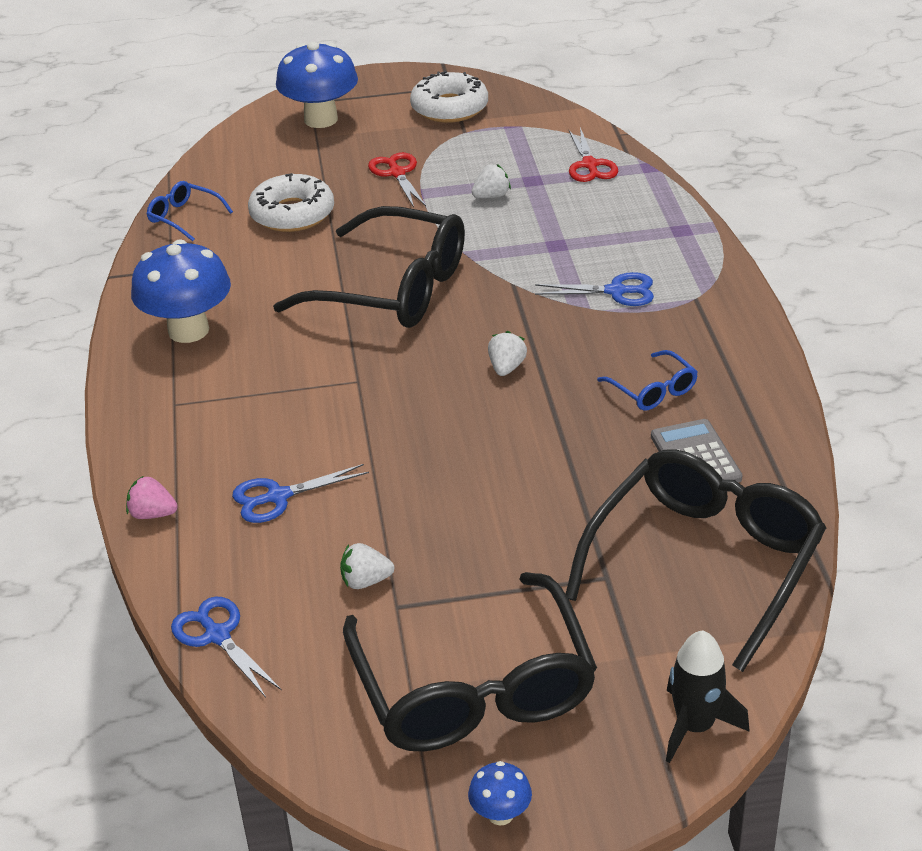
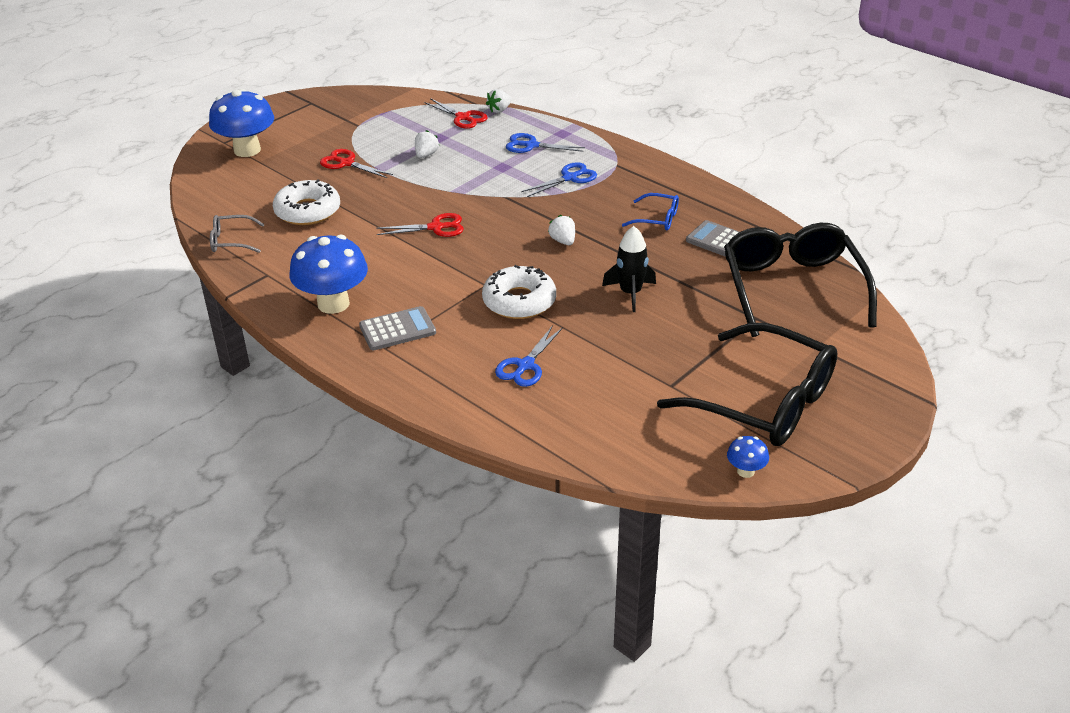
camera: 40 degrees left, 0 degrees up
pink strawberry [126,476,178,519] -> none
blue glasses [147,181,233,241] -> grey glasses [210,215,265,253]
blue scissors [171,597,281,697] -> blue scissors moved to [506,133,585,153]
black glasses [273,206,465,328] -> red scissors [376,213,464,237]
white strawberry [340,543,394,589] -> white strawberry moved to [486,89,511,113]
white donut [410,71,488,123] -> white donut moved to [482,265,556,319]
blue mushroom [468,761,532,826] -> blue mushroom moved to [727,436,769,478]
black rocket [666,631,749,763] -> black rocket moved to [602,226,656,312]
none -> grey calculator [359,306,436,350]

